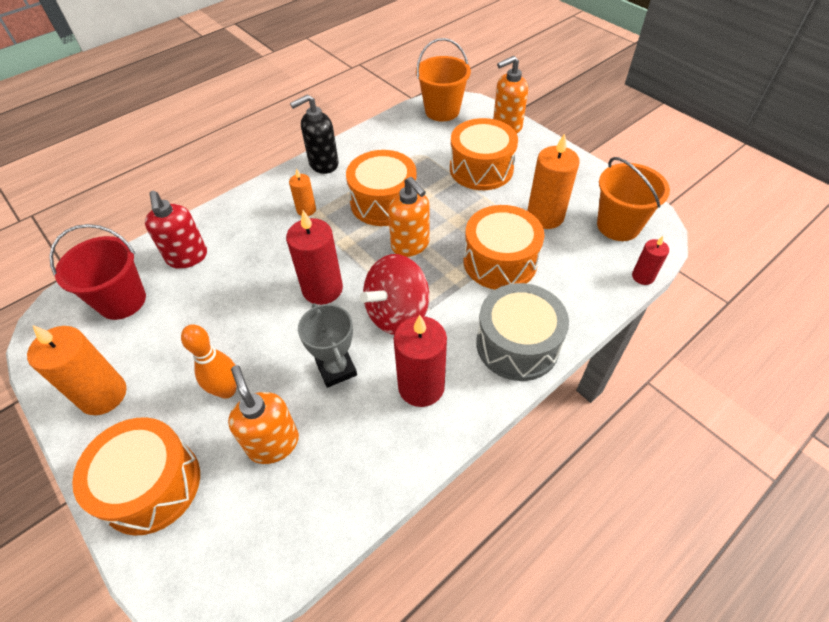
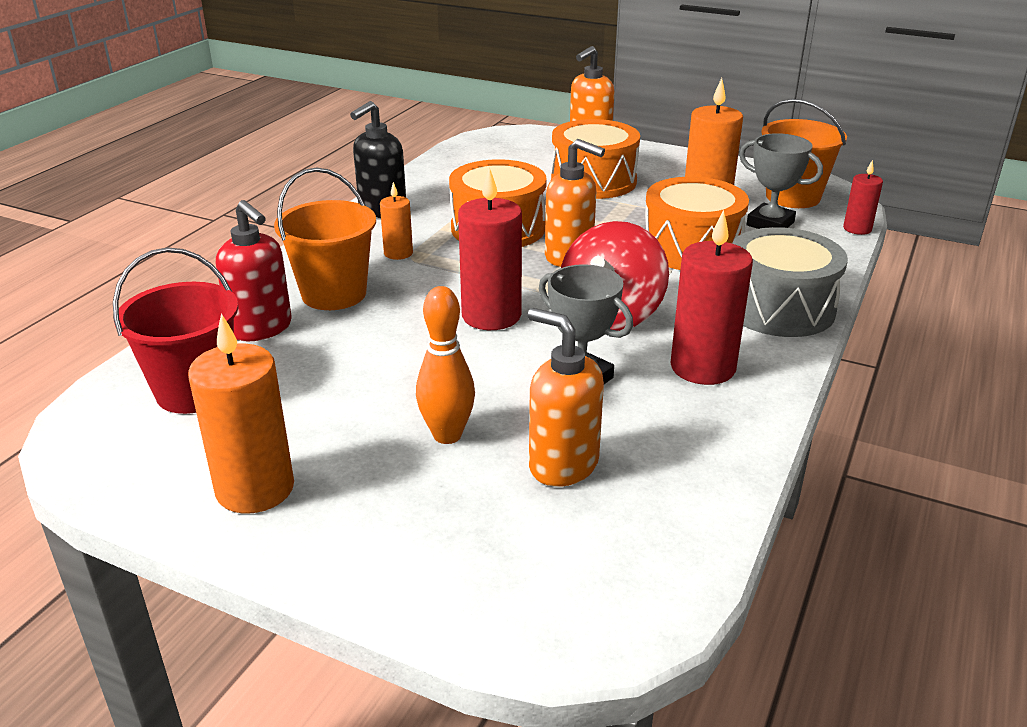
camera: 25 degrees left, 20 degrees down
orange drum [72,417,200,536] -> none
orange bucket [416,38,471,121] -> orange bucket moved to [274,167,376,310]
none -> grey trophy [739,133,823,229]

